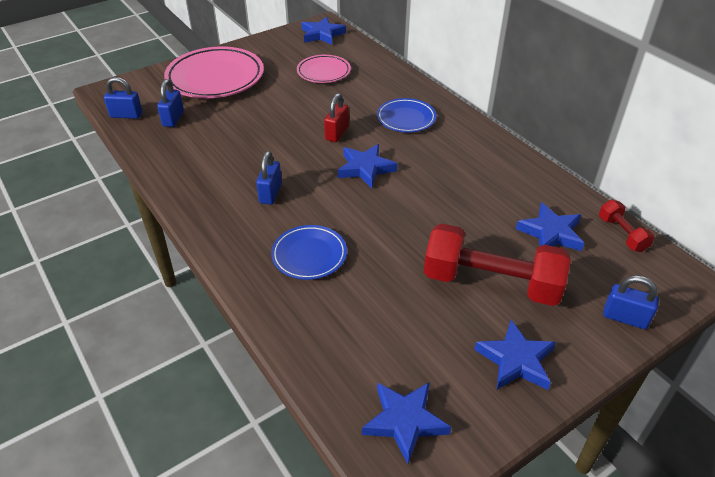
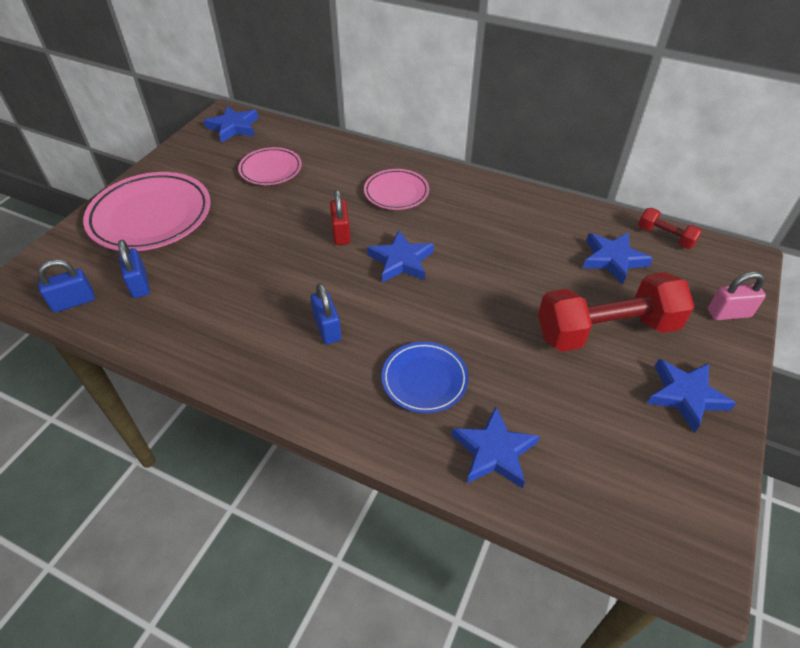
camera: 30 degrees left, 5 degrees up
blue star [362,382,451,464] -> blue star moved to [452,406,540,488]
blue plate [377,98,436,132] -> pink plate [364,169,429,210]
blue padlock [603,276,659,329] -> pink padlock [708,272,766,320]

